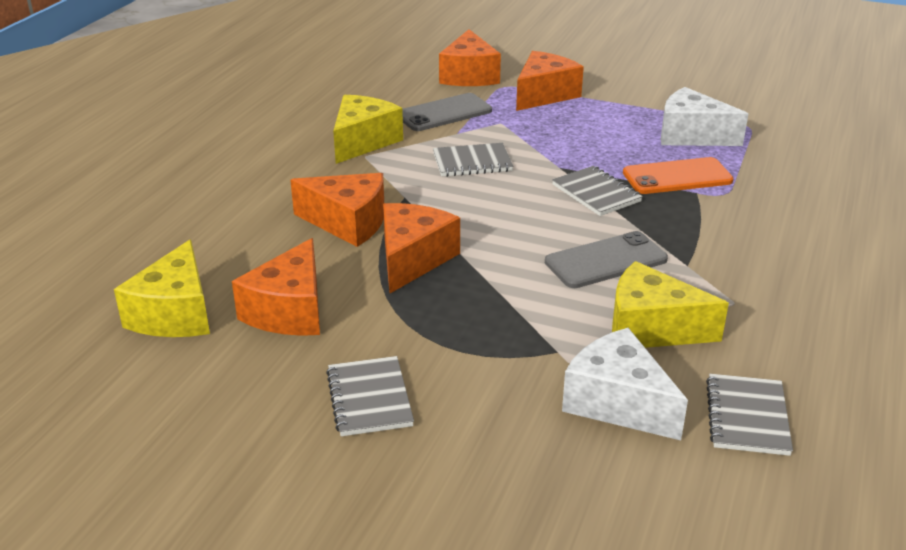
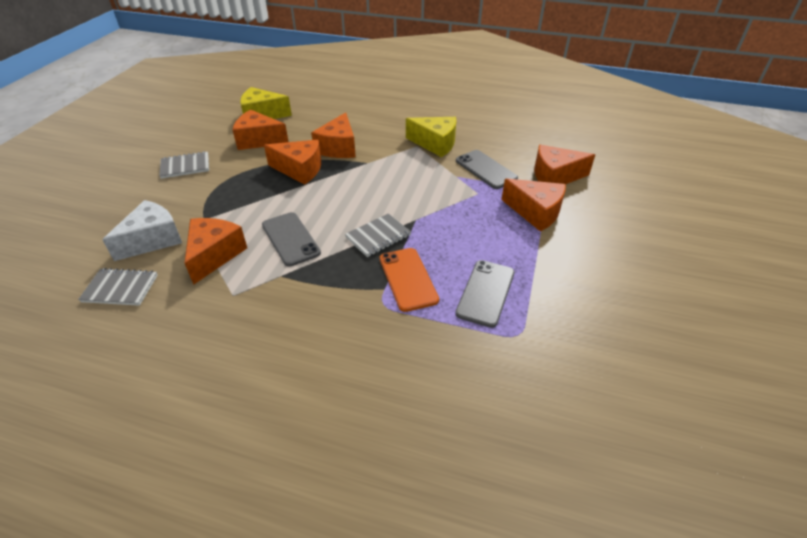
camera: 85 degrees right, 10 degrees up
grey notebook [433,143,513,177] -> none
yellow cheese [612,261,729,348] -> orange cheese [185,218,247,285]
white cheese [661,87,748,146] -> grey phone [455,260,515,328]

